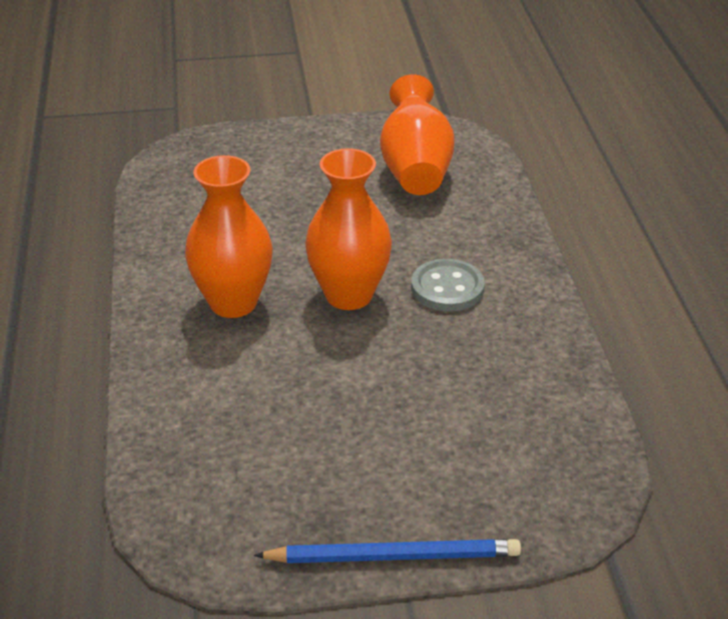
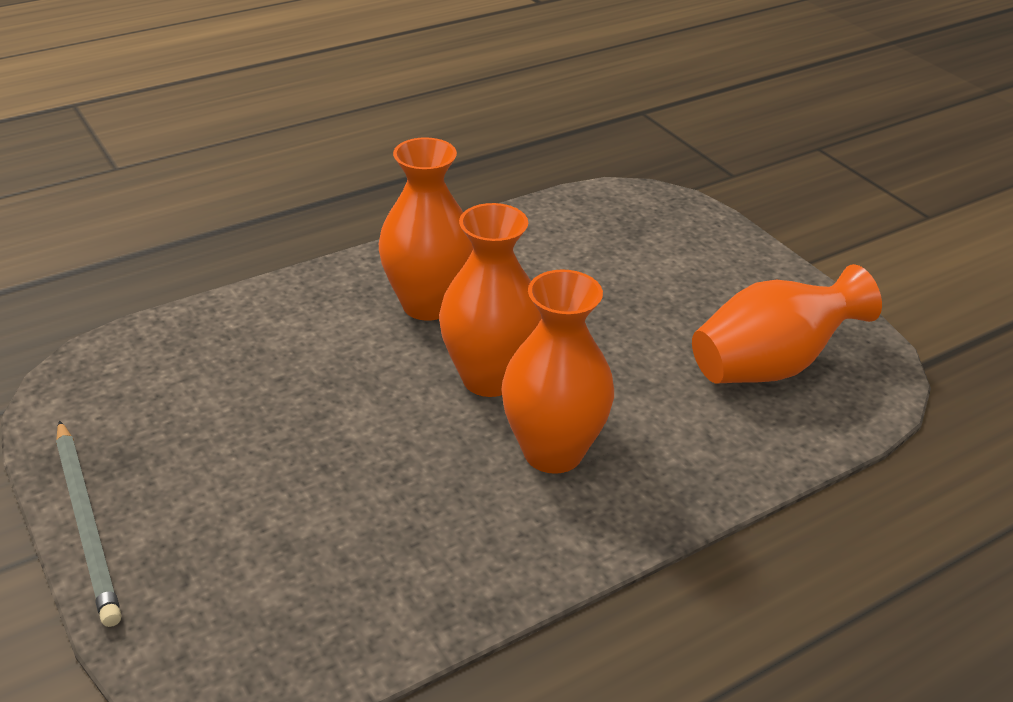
camera: 65 degrees right, 0 degrees up
blue pencil [254,539,521,563] -> grey pencil [56,420,121,627]
grey button [411,259,485,312] -> orange vase [501,269,614,474]

